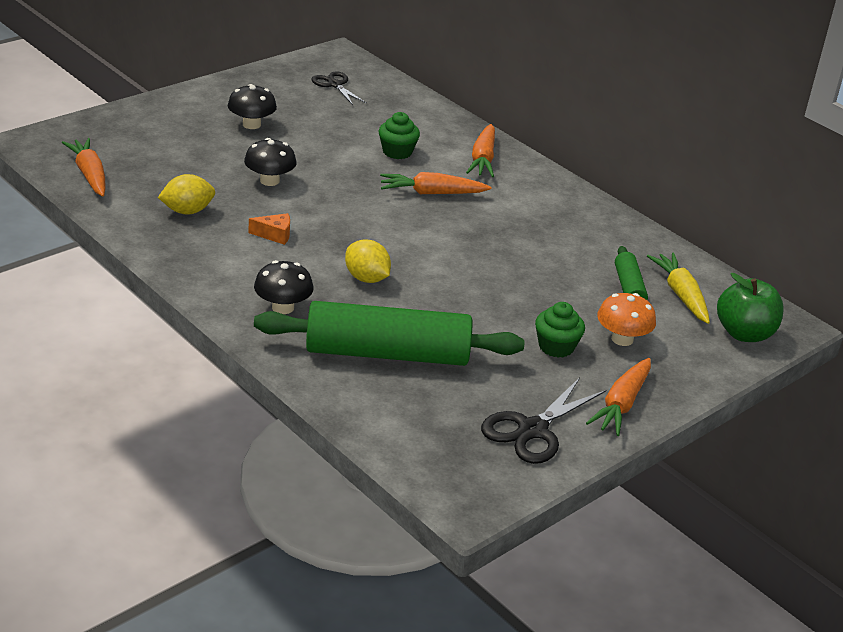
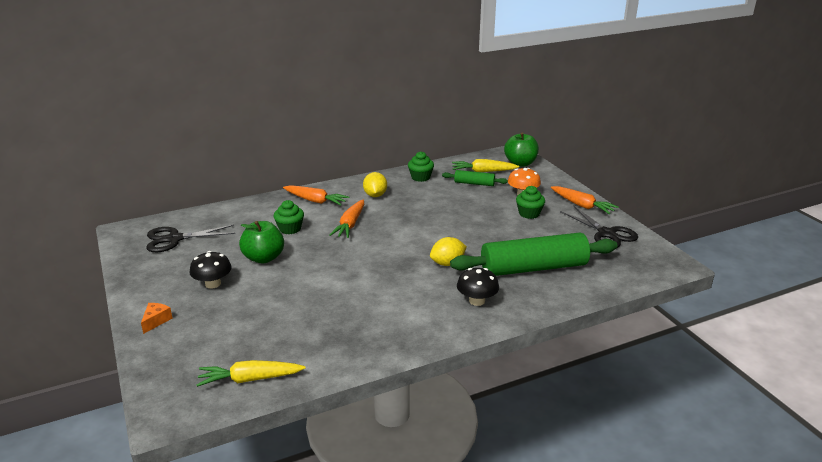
camera: 70 degrees left, 5 degrees down
orange carrot [62,138,106,196] -> yellow carrot [197,360,306,387]
yellow lemon [158,174,215,215] -> yellow lemon moved to [363,172,387,197]
black mushroom [244,138,296,186] -> none
orange cheese [249,213,290,245] -> orange cheese moved to [141,303,172,334]
green rolling pin [254,301,524,366] -> green rolling pin turned 60 degrees clockwise [450,232,617,276]
black scissors [311,71,367,105] -> black scissors [146,225,235,252], size x1.52
none -> green apple [239,221,284,263]
none -> green cupcake [408,152,434,182]

